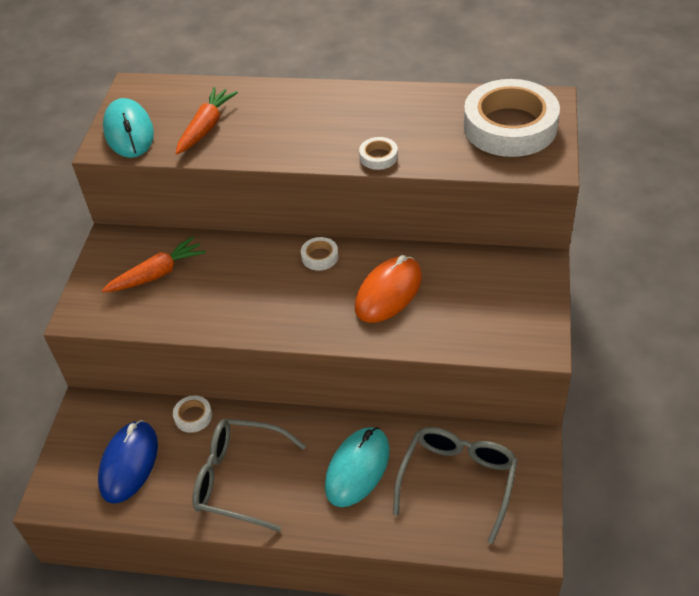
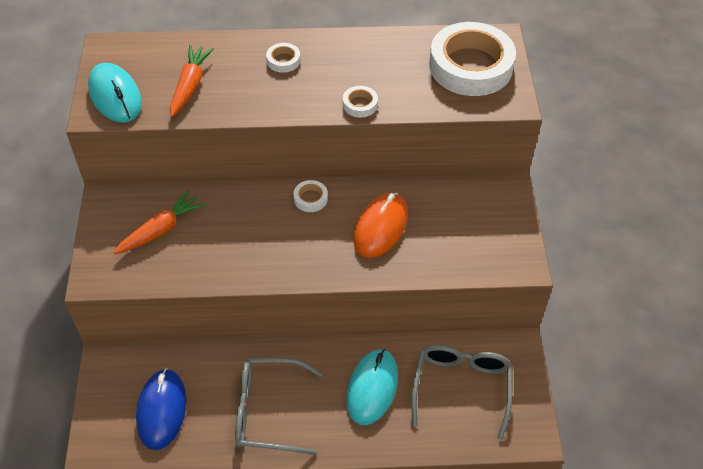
camera: 15 degrees left, 5 degrees up
white tape [173,395,212,433] -> white tape moved to [266,43,301,73]

